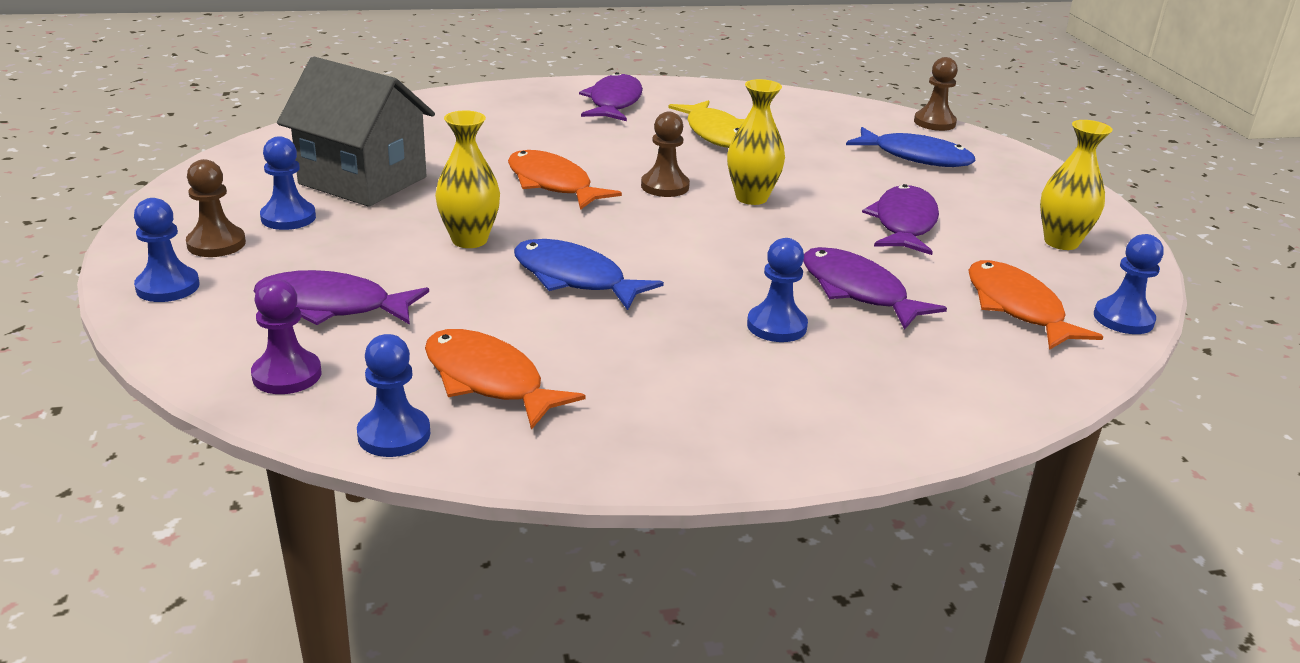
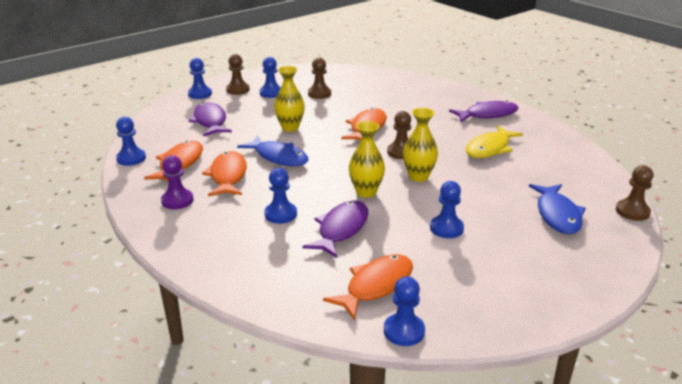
camera: 65 degrees right, 0 degrees up
purple pawn [251,279,321,394] -> purple pawn moved to [161,155,194,209]
grey house [277,57,435,207] -> brown pawn [308,58,331,99]
blue fish [514,239,664,310] -> blue fish turned 120 degrees clockwise [237,135,308,166]
purple fish [862,184,939,255] -> blue pawn [430,181,464,238]
yellow vase [1040,120,1113,250] -> yellow vase moved to [349,121,385,198]
none -> orange fish [202,151,247,196]

